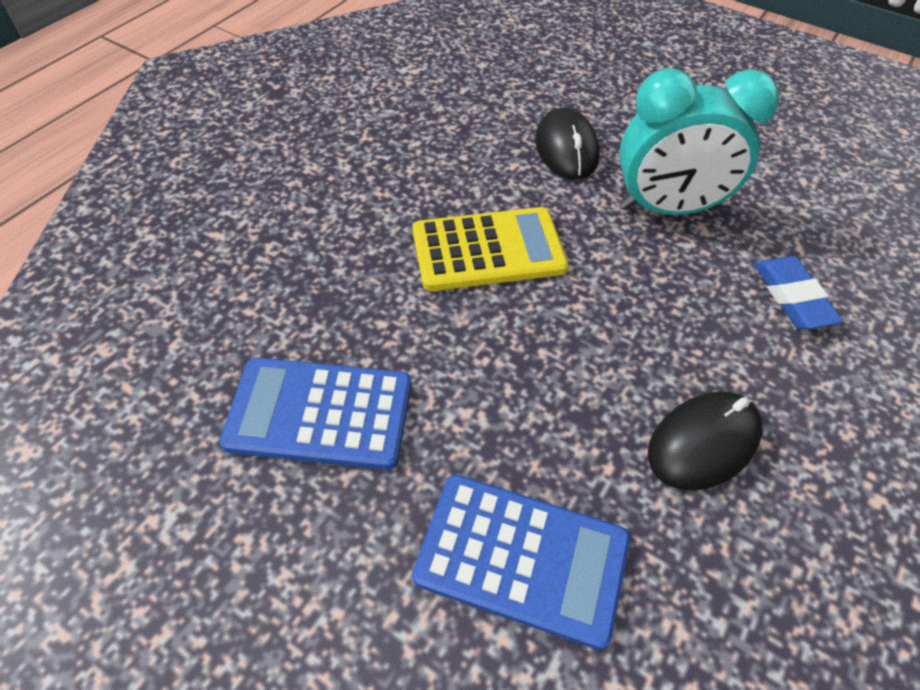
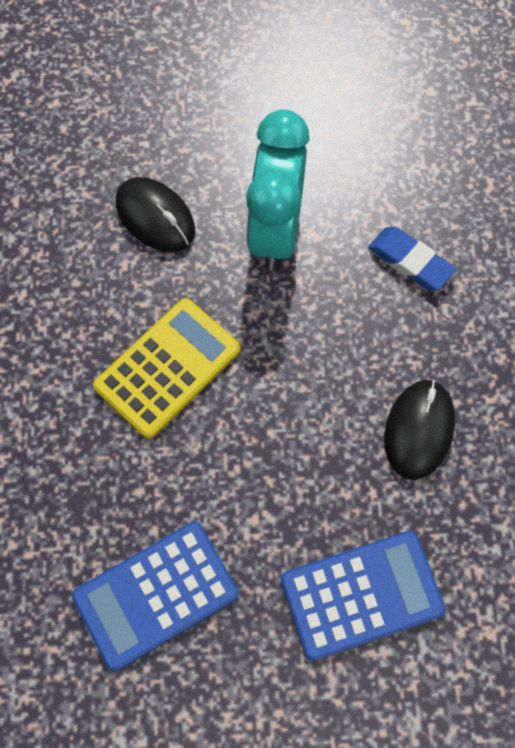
camera: 35 degrees left, 15 degrees up
turquoise clock [619,68,779,215] -> turquoise clock turned 135 degrees clockwise [246,109,310,270]

